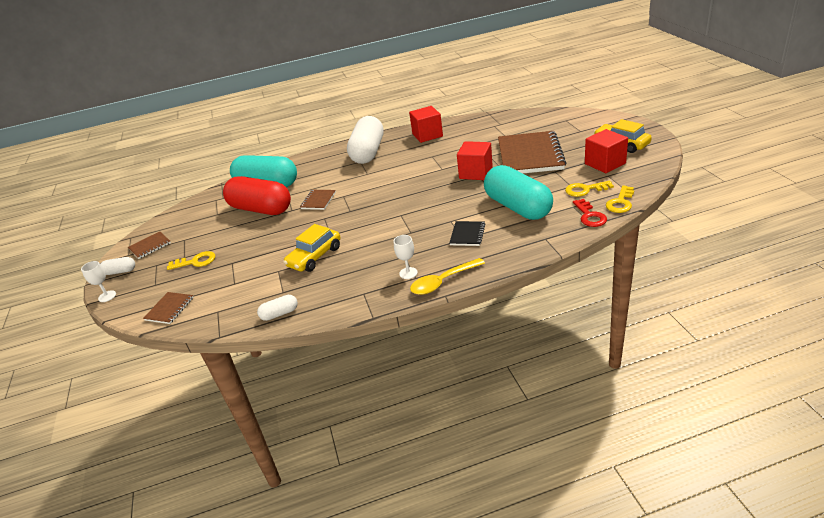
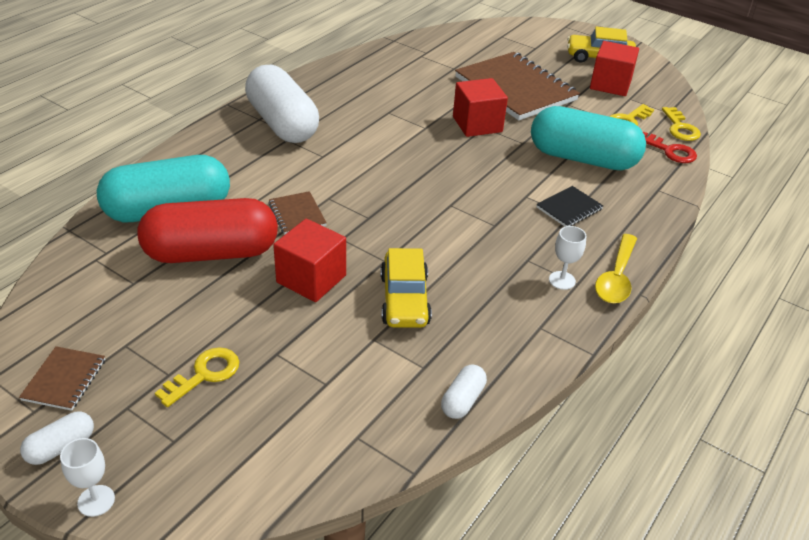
camera: 45 degrees left, 5 degrees up
brown notebook [143,292,194,324] -> none
red cube [409,106,443,143] -> red cube moved to [273,219,346,302]
black notebook [449,221,486,246] -> black notebook turned 75 degrees clockwise [536,186,603,227]

